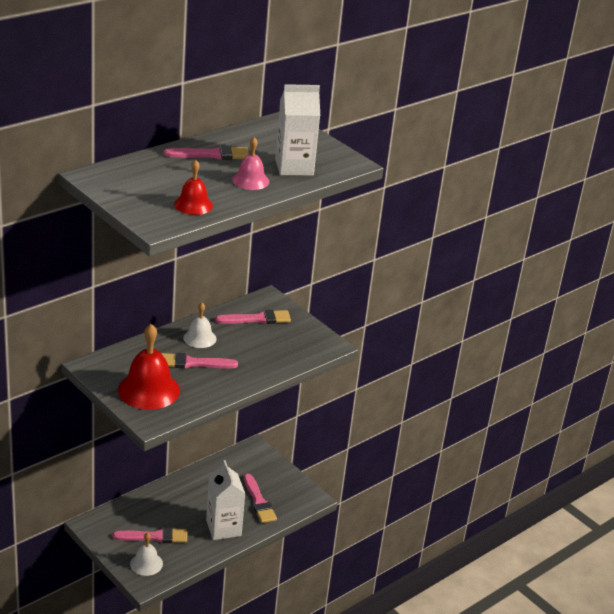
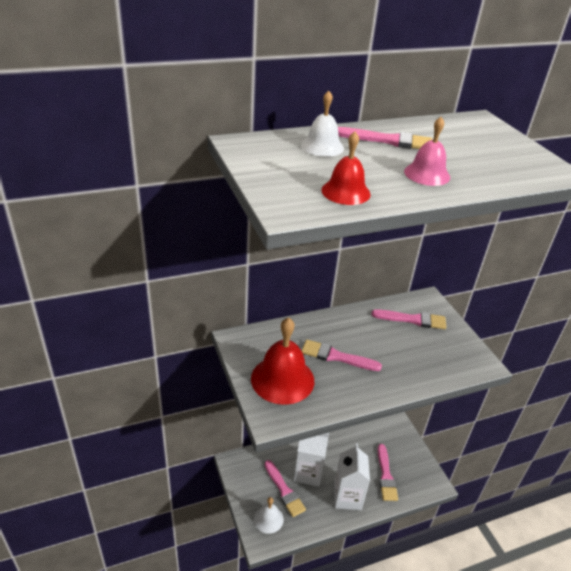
camera: 20 degrees right, 5 degrees up
pink brush [113,527,187,543] -> pink brush turned 45 degrees clockwise [264,460,306,517]
white bell [183,303,217,348] -> white bell moved to [301,91,344,157]
white carton [275,84,320,176] -> white carton moved to [294,433,329,486]

